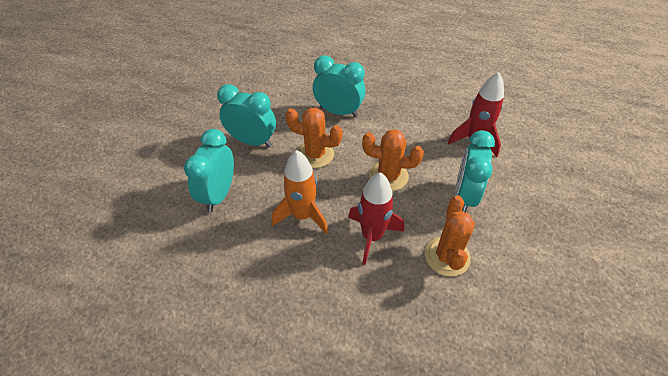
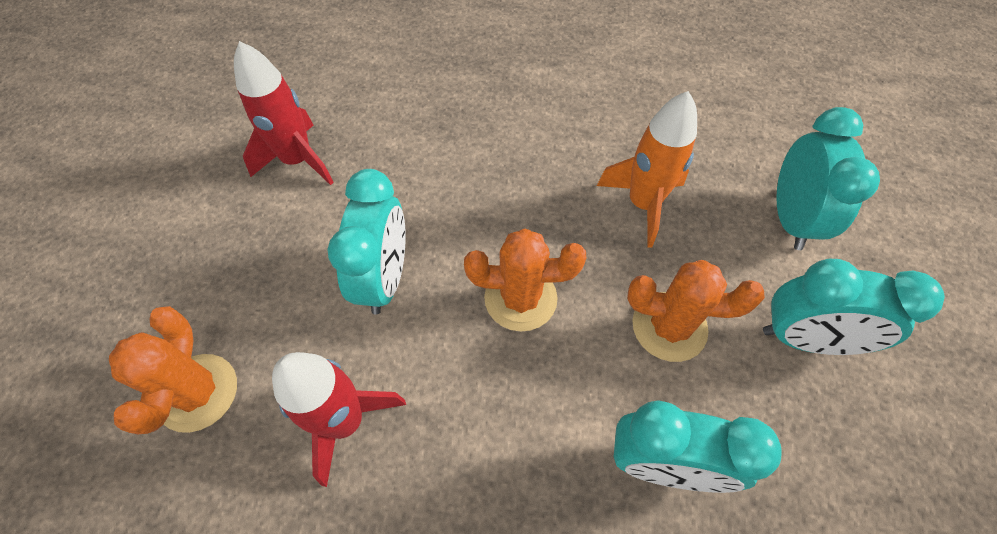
camera: 170 degrees right, 10 degrees up
red rocket [348,172,404,265] -> red rocket moved to [234,41,334,185]
orange cactus [425,195,475,276] -> orange cactus moved to [109,306,237,434]

